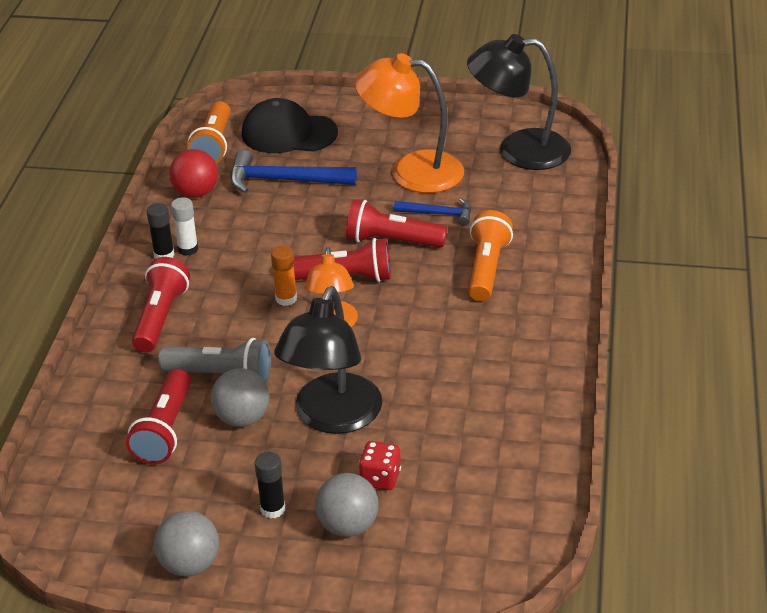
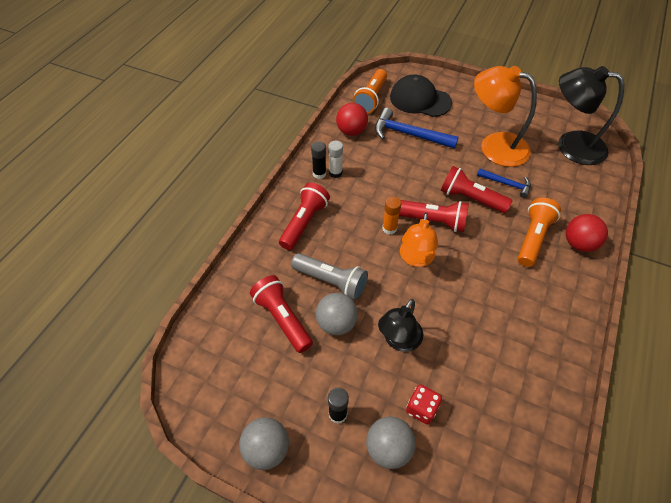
camera: 15 degrees right, 15 degrees up
red flashlight [126,369,191,465] -> red flashlight turned 120 degrees clockwise [250,275,313,353]
black lamp [274,286,382,434] -> black lamp [378,299,424,352], size x0.63
none -> red ball [566,214,608,252]

